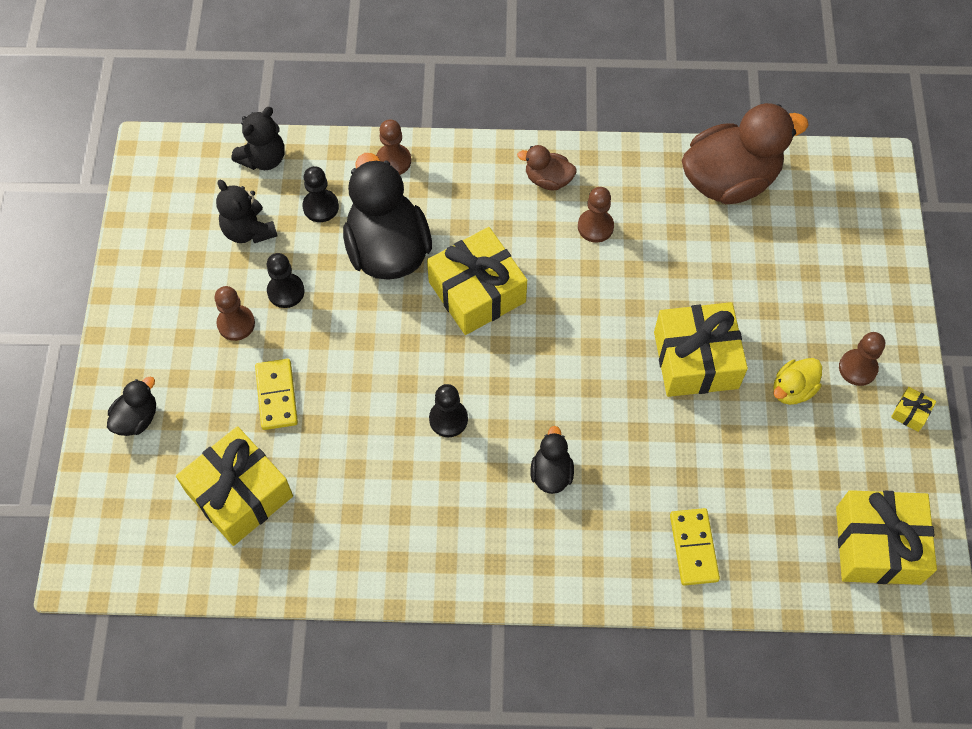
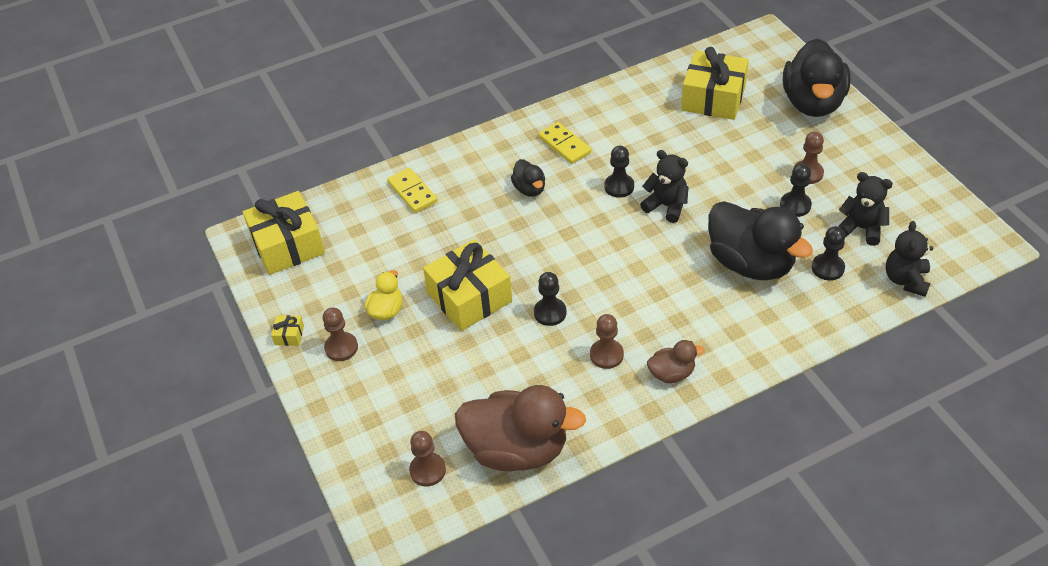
camera: 155 degrees right, 15 degrees down
black duck [107,377,156,436] -> black duck [783,39,850,117], size x2.12
yellow domino [255,359,298,430] -> yellow domino moved to [538,122,591,164]
brown pawn [376,119,411,175] -> brown pawn moved to [409,431,446,487]
yellow gift [427,227,527,335] -> none
brown duck [682,103,809,204] -> brown duck turned 120 degrees counterclockwise [455,385,586,471]
none -> black pawn [534,272,567,326]
none -> black teddy bear [640,150,689,223]

